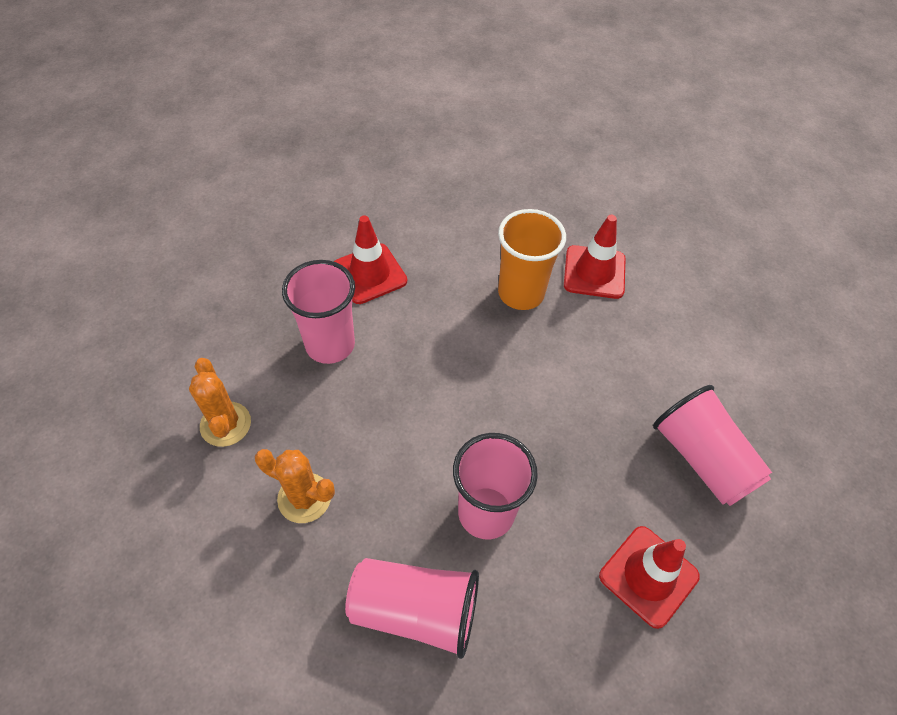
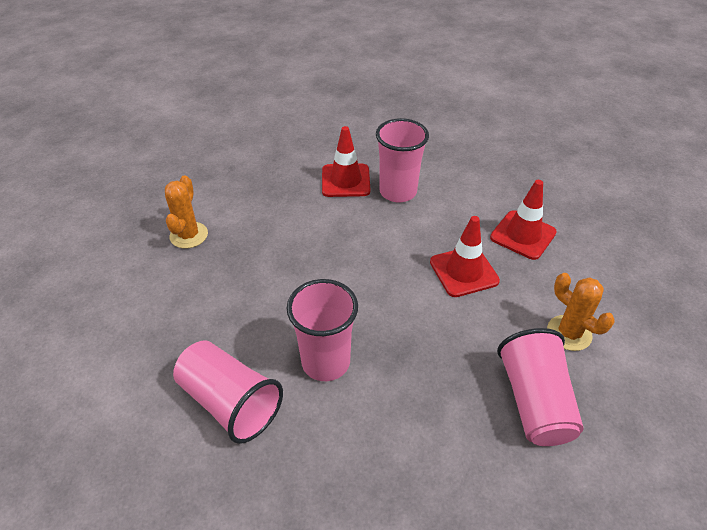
camera: 30 degrees right, 10 degrees down
orange cactus [255,449,335,523] -> orange cactus moved to [547,273,615,351]
pink cup [282,260,355,364] -> pink cup moved to [376,118,429,203]
orange cup [498,209,566,310] -> none
red traffic cone [599,526,700,629] -> red traffic cone moved to [430,216,500,297]

